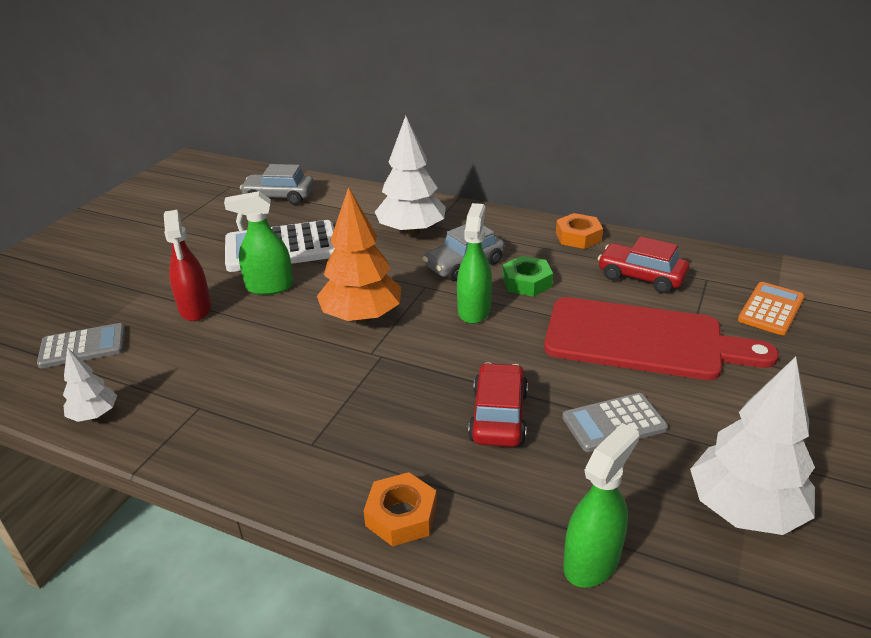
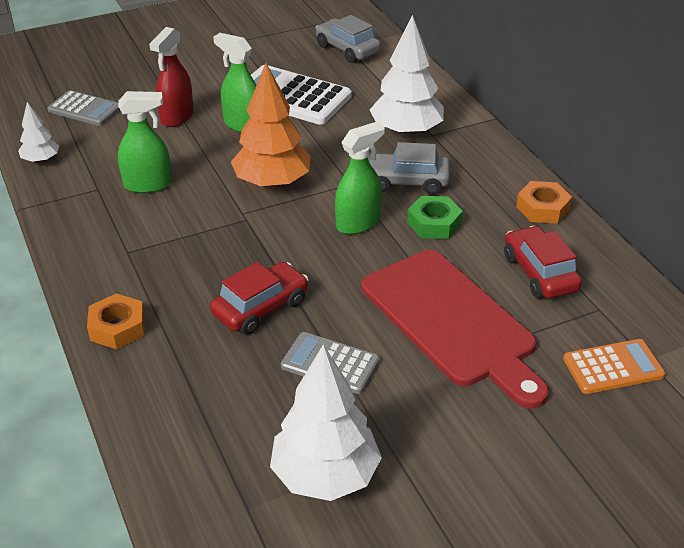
camera: 40 degrees right, 5 degrees up
green spray bottle [563,423,639,588] -> green spray bottle moved to [118,91,172,193]

